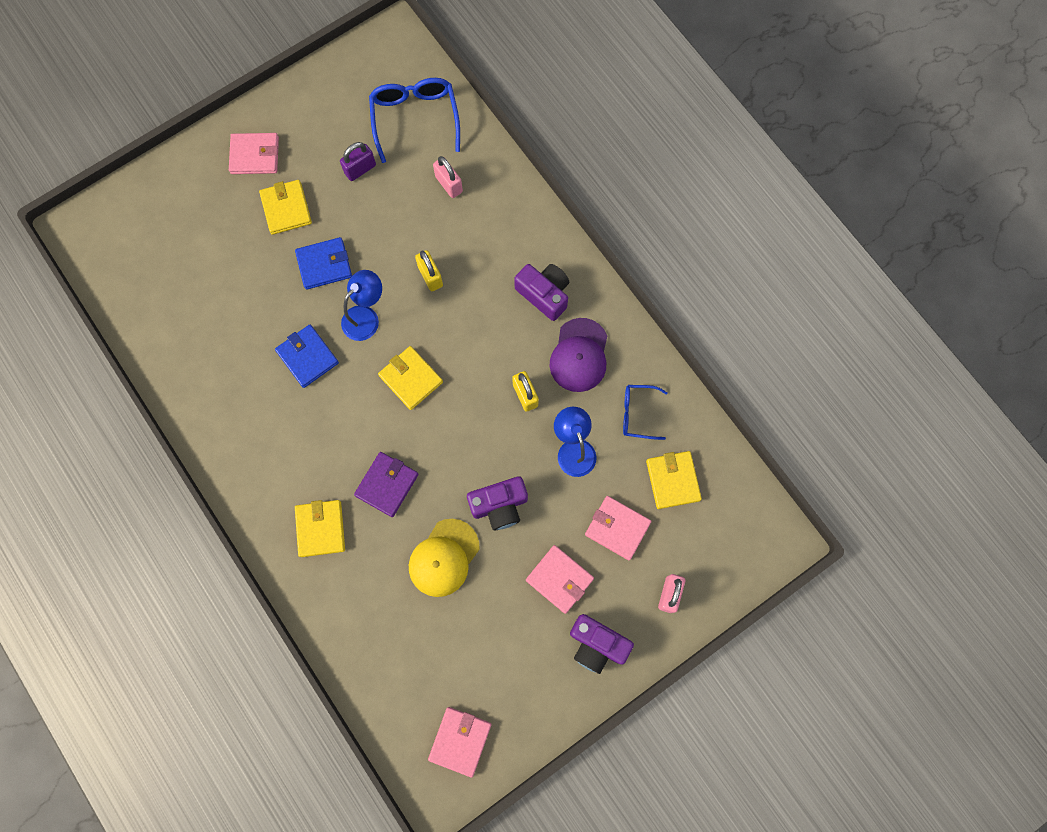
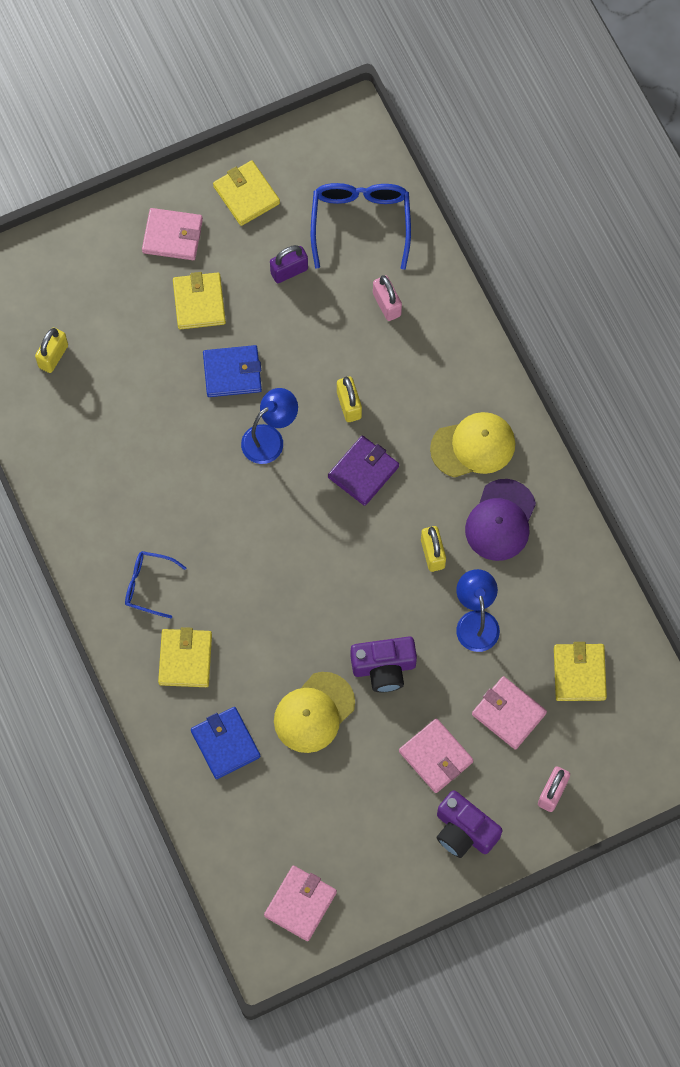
camera: 10 degrees right, 5 degrees down
blue wallet [275,325,339,388] -> blue wallet moved to [191,707,260,779]
purple wallet [354,452,419,517] -> purple wallet moved to [328,436,399,506]
yellow wallet [378,346,443,410] -> yellow wallet moved to [213,161,280,226]
purple camera [514,264,569,321] -> yellow cap [430,412,515,478]
blue glasses [623,385,668,440] -> blue glasses moved to [125,551,186,618]
none -> yellow padlock [35,328,68,373]

